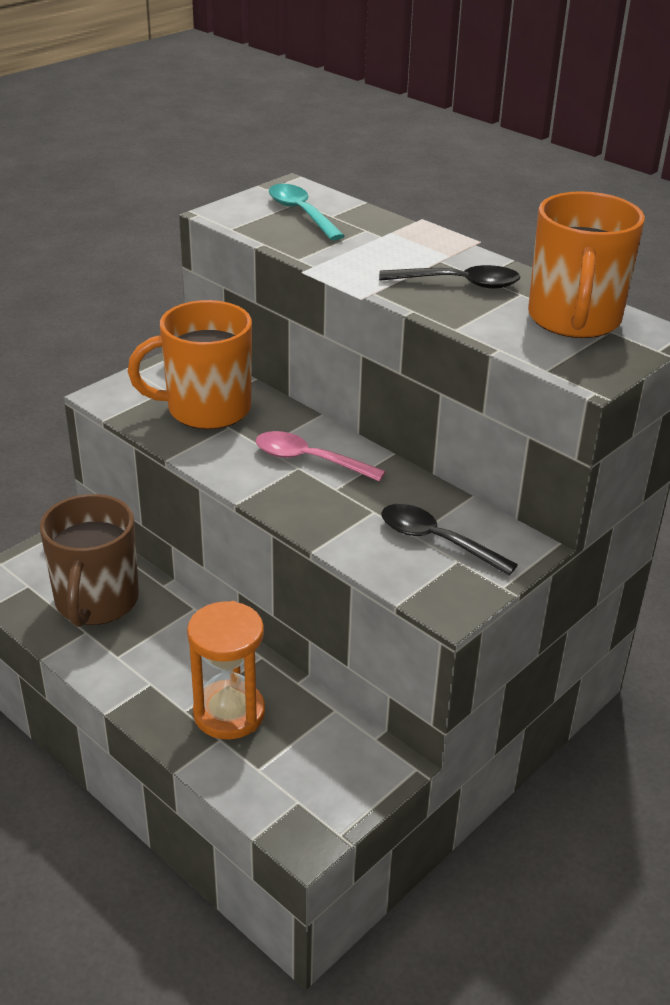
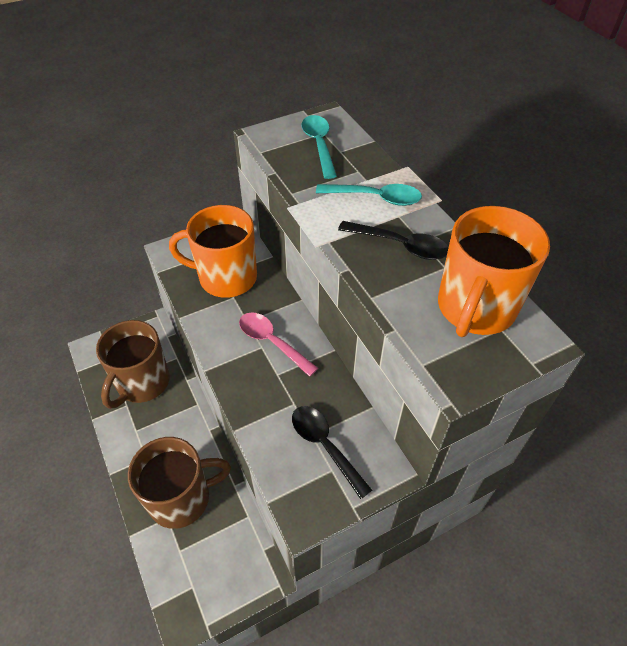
camera: 20 degrees right, 15 degrees up
orange hourglass [187,601,265,740] -> brown mug [128,437,231,529]
none -> turquoise spoon [316,184,422,206]

